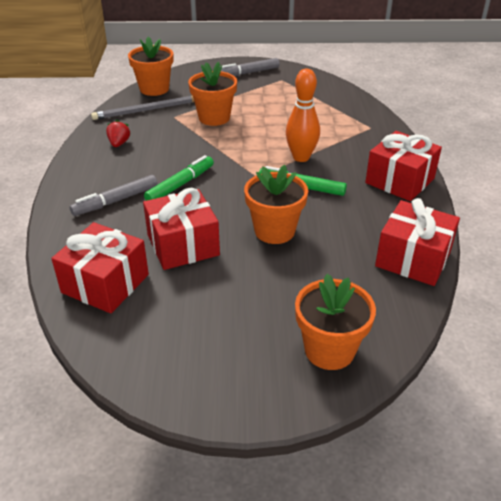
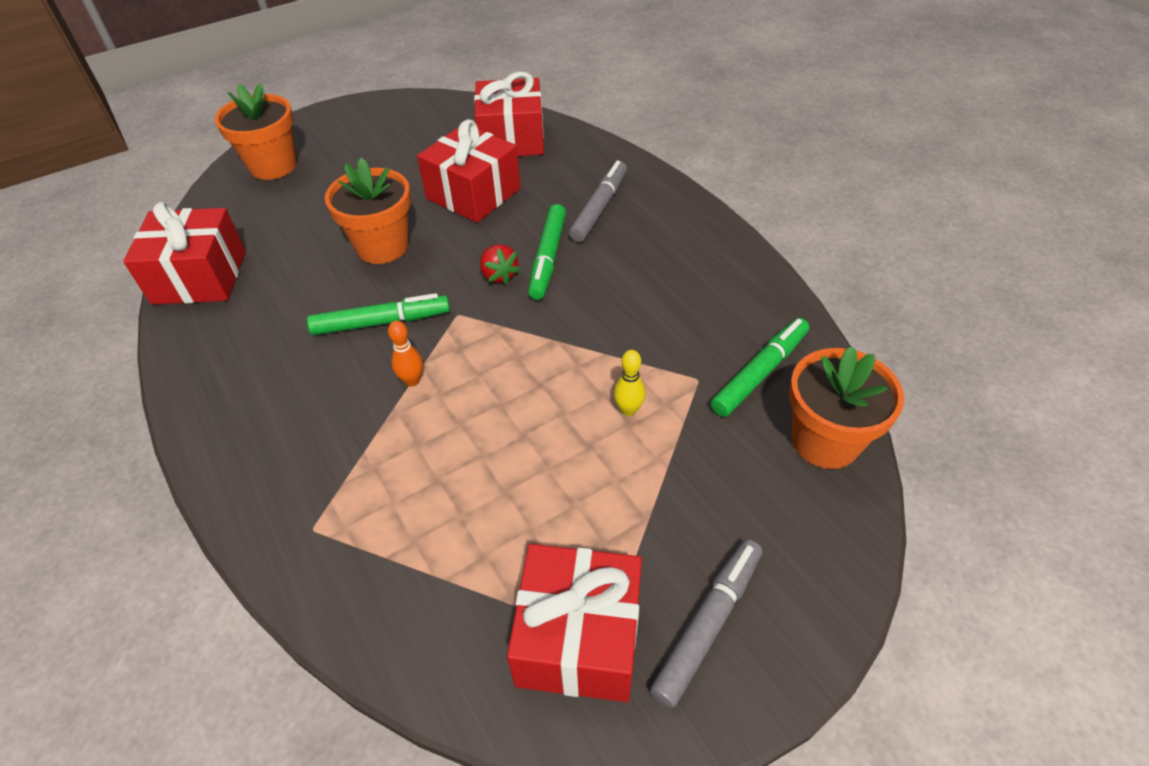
camera: 150 degrees right, 10 degrees up
grey pencil [91,96,194,120] -> green marker [711,318,809,417]
red strawberry [106,120,131,147] -> red strawberry moved to [480,244,520,285]
orange flower pot [188,62,237,126] -> yellow bowling pin [614,350,646,416]
orange bowling pin [286,69,320,162] -> orange bowling pin [388,321,423,387], size x0.50
red gift [365,131,442,201] -> red gift moved to [507,544,642,702]

